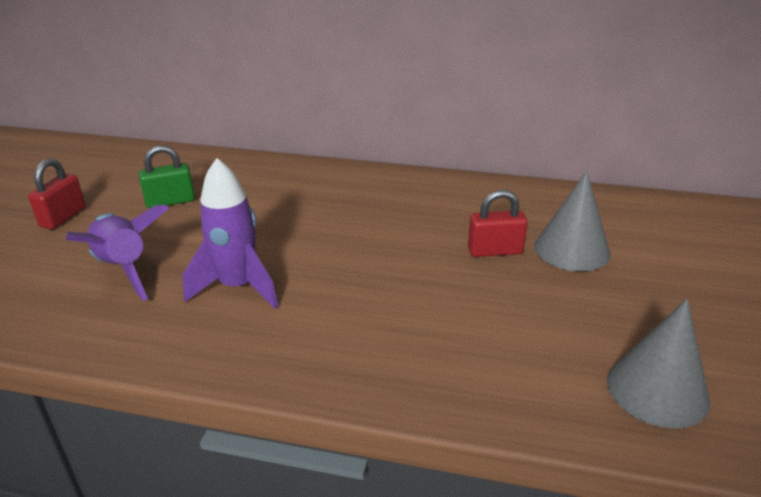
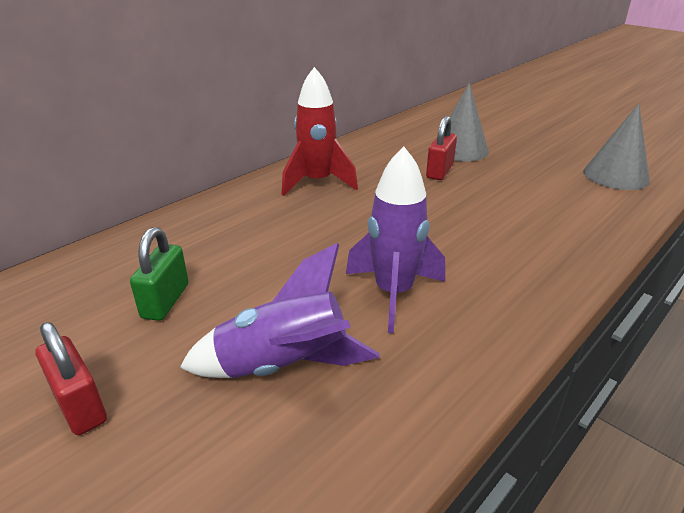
camera: 60 degrees left, 0 degrees up
none -> red rocket [282,67,358,196]

